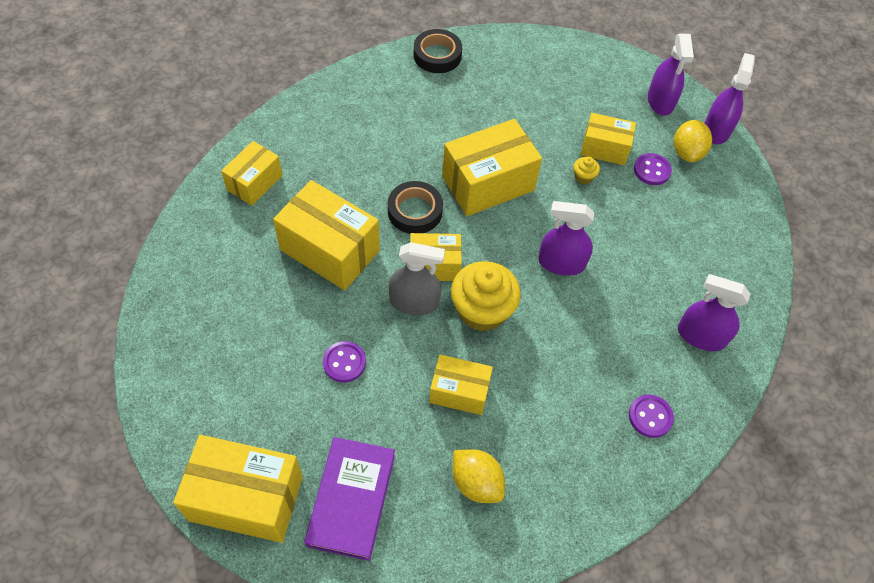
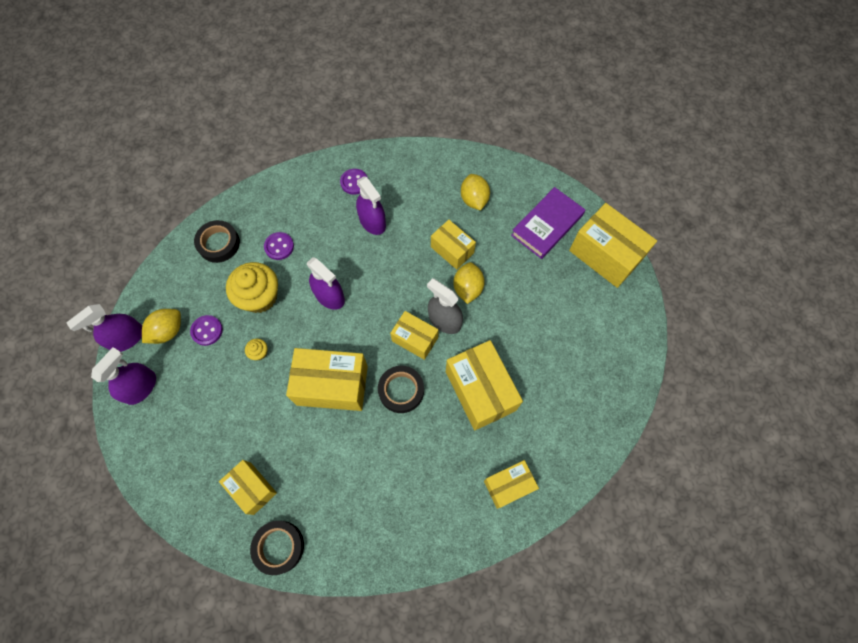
camera: 145 degrees left, 10 degrees up
purple button [323,341,366,383] -> purple button moved to [264,232,294,260]
yellow cupcake [451,261,521,331] -> yellow cupcake moved to [226,262,278,313]
yellow box [581,113,636,165] -> yellow box moved to [219,460,277,515]
purple spray bottle [678,274,750,351] -> purple spray bottle moved to [356,176,386,235]
none -> black tape [194,220,240,263]
none -> yellow lemon [453,262,485,304]

